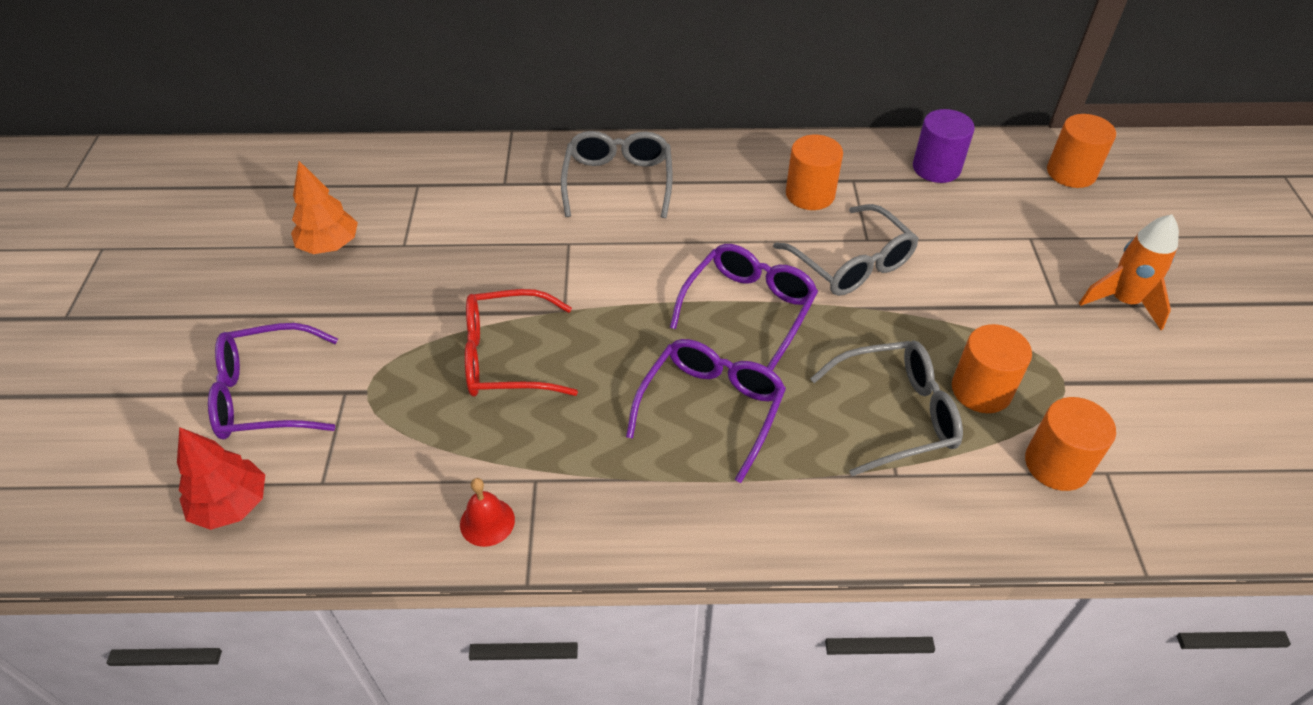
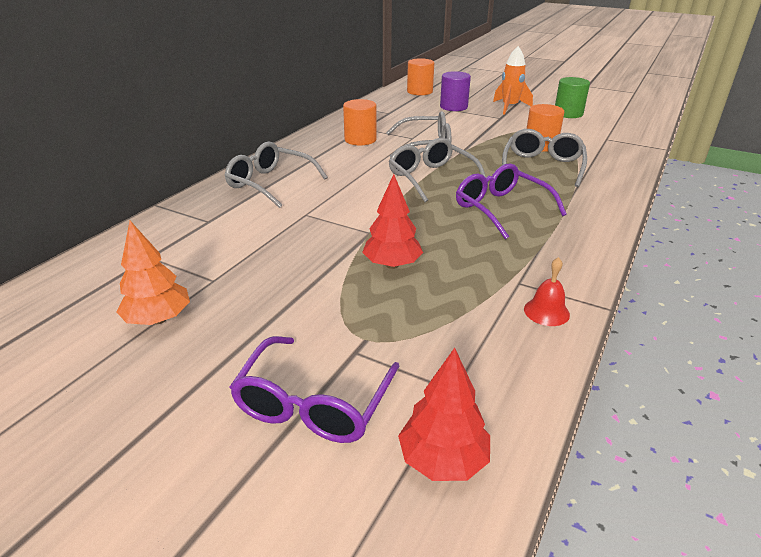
camera: 60 degrees left, 15 degrees down
red glasses [465,289,578,397] -> red tree [362,174,423,269]
purple glasses [670,244,818,371] -> grey glasses [389,138,486,202]
purple cylinder [913,109,975,183] -> purple cylinder moved to [440,71,471,111]
orange cylinder [1025,397,1116,491] -> none
none -> green cylinder [555,77,590,118]

